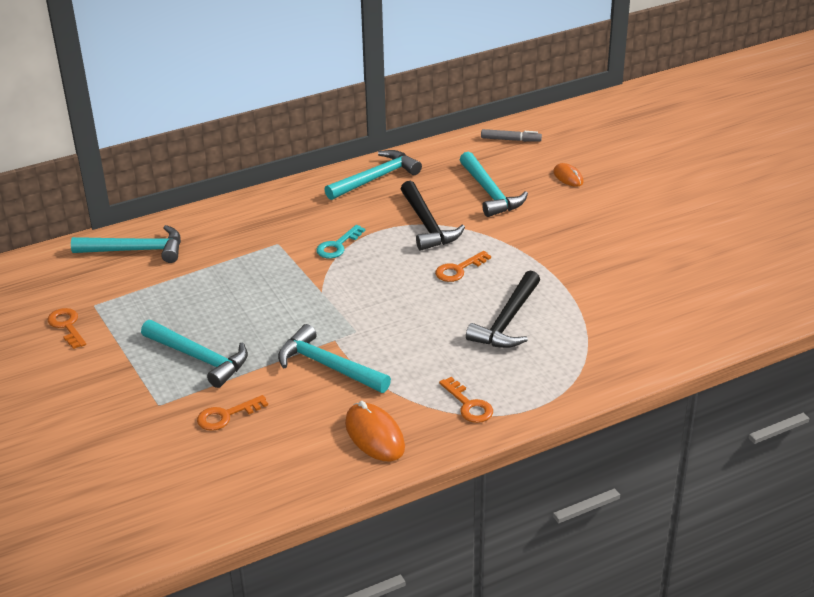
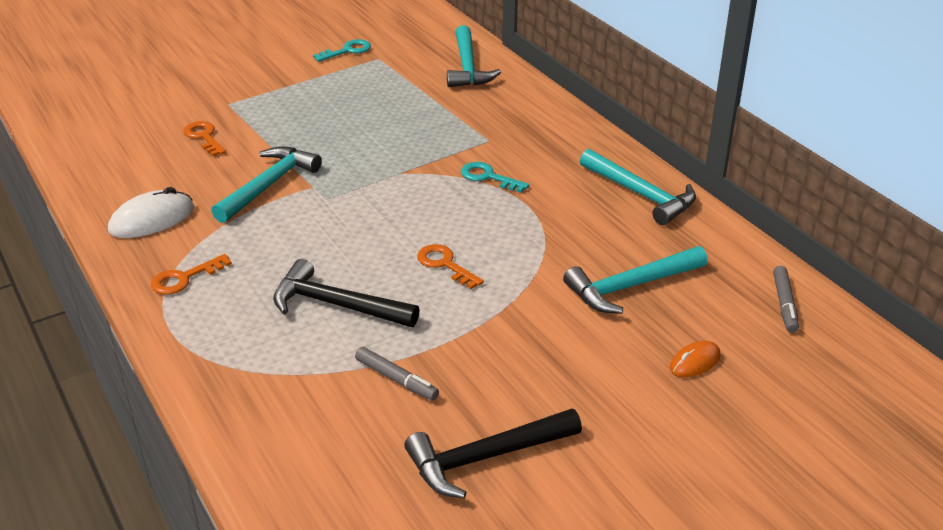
camera: 85 degrees right, 0 degrees up
orange key [48,308,86,349] -> turquoise key [313,39,371,62]
turquoise hammer [141,320,248,388] -> none
orange mouse [345,401,405,461] -> white mouse [108,187,194,238]
black hammer [401,181,465,251] -> black hammer moved to [404,409,582,498]
none -> grey marker [355,347,439,401]

